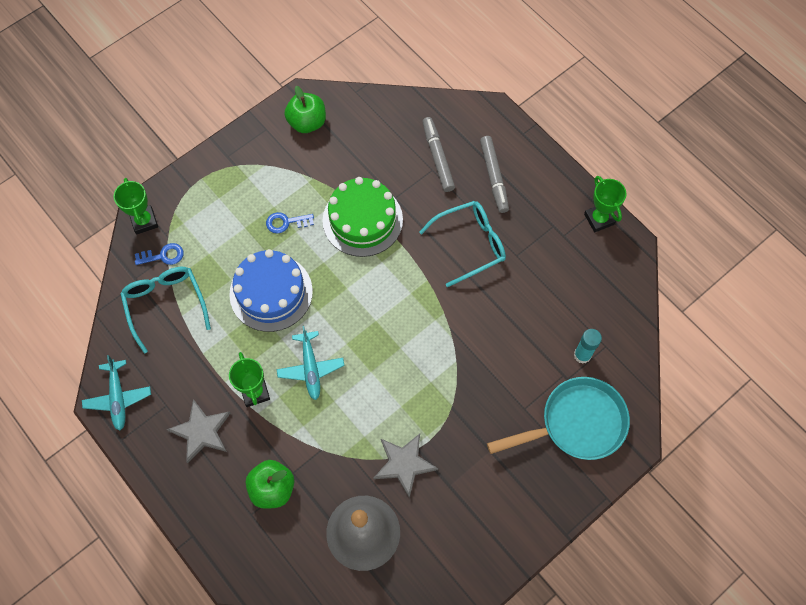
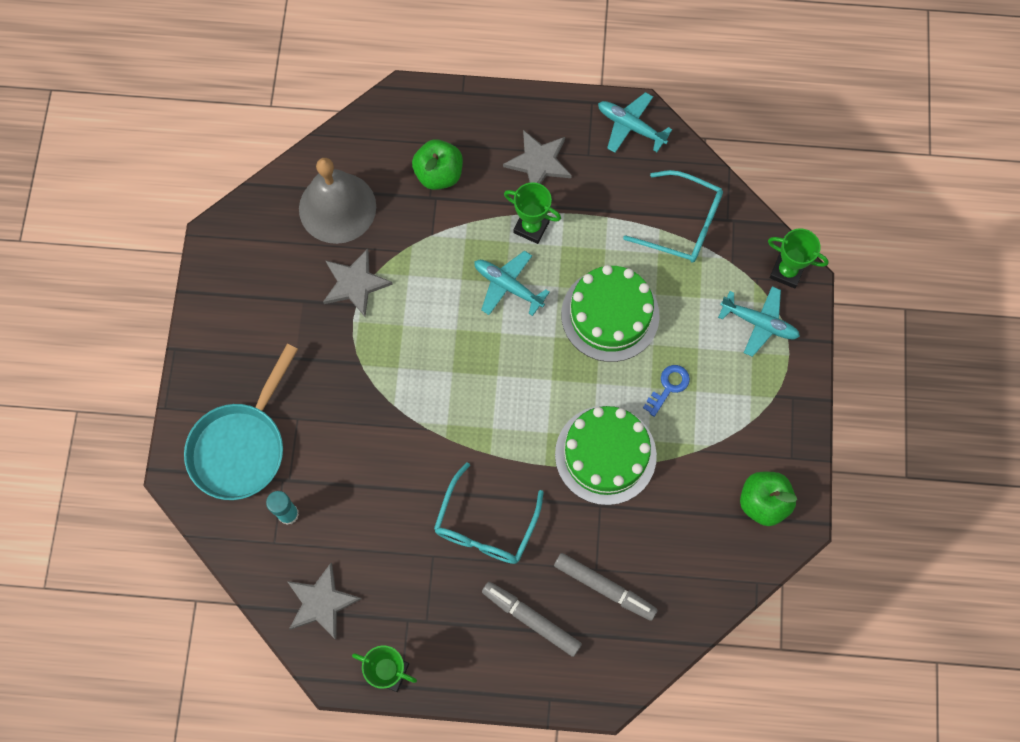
camera: 135 degrees right, 5 degrees up
blue key [135,243,184,265] -> none
blue cake [229,249,313,332] -> green cake [561,265,660,362]
none -> grey star [287,563,361,640]
none -> turquoise plane [718,286,800,357]

